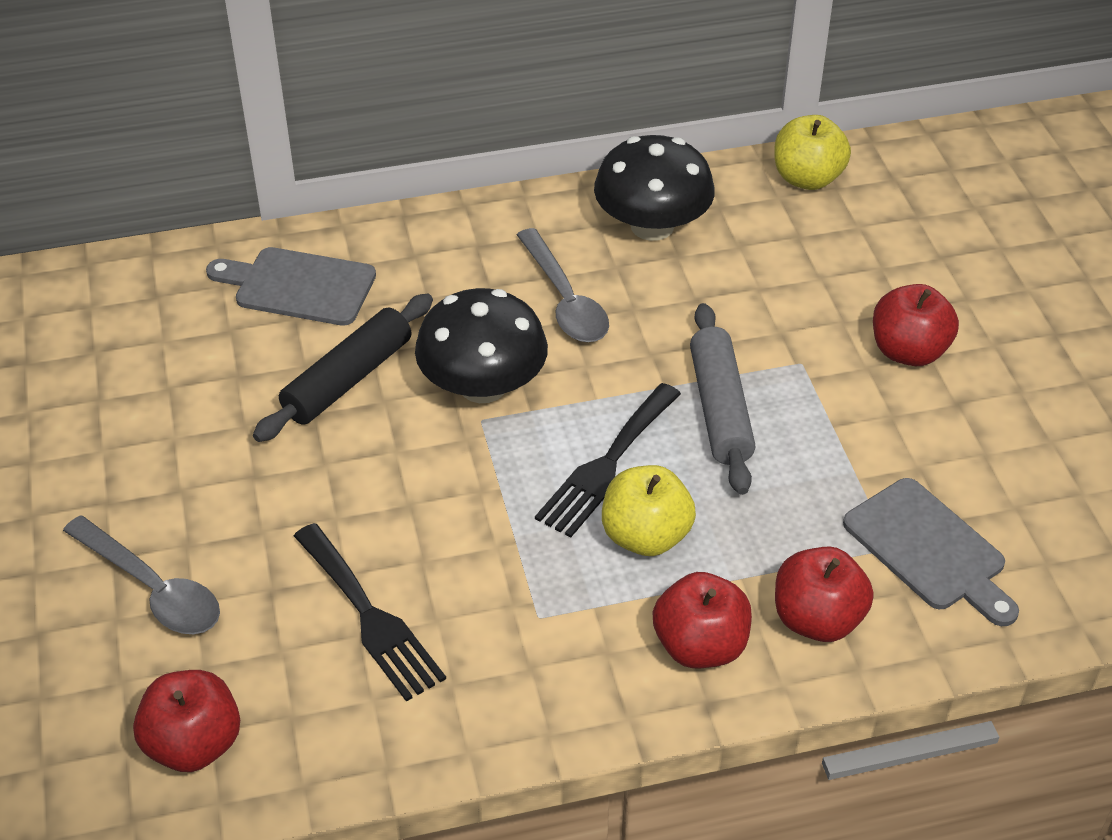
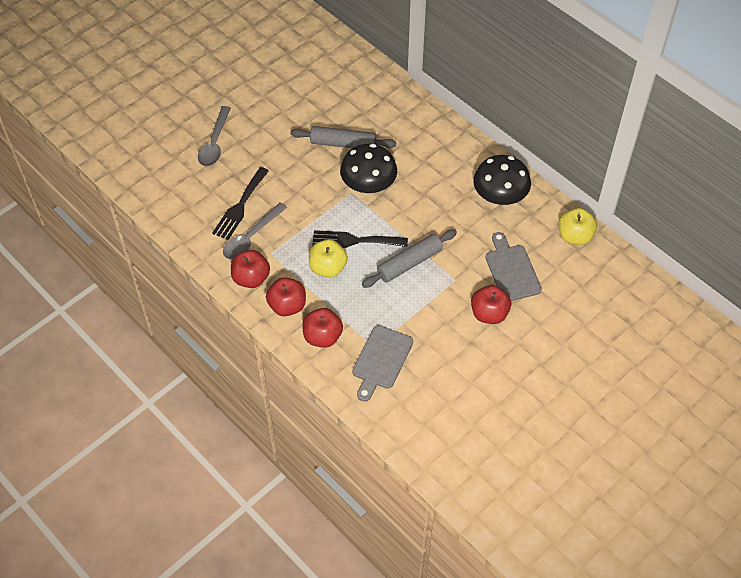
camera: 60 degrees right, 10 degrees up
red apple [133,670,240,772] -> red apple moved to [231,250,270,288]
grey cutting board [206,247,376,326] -> grey cutting board moved to [485,232,542,301]
black rolling pin [253,293,433,442] -> grey rolling pin [290,126,396,148]
grey spoon [517,228,609,342] -> grey spoon moved to [223,202,287,260]

